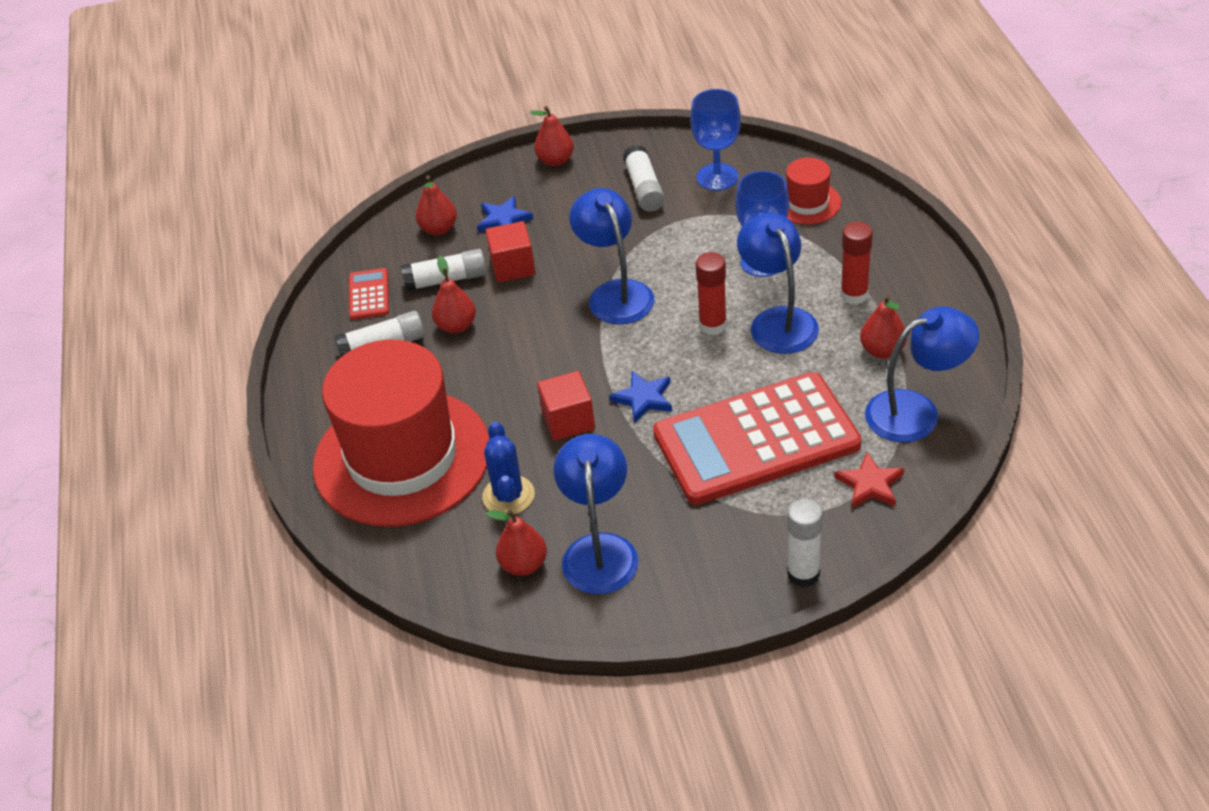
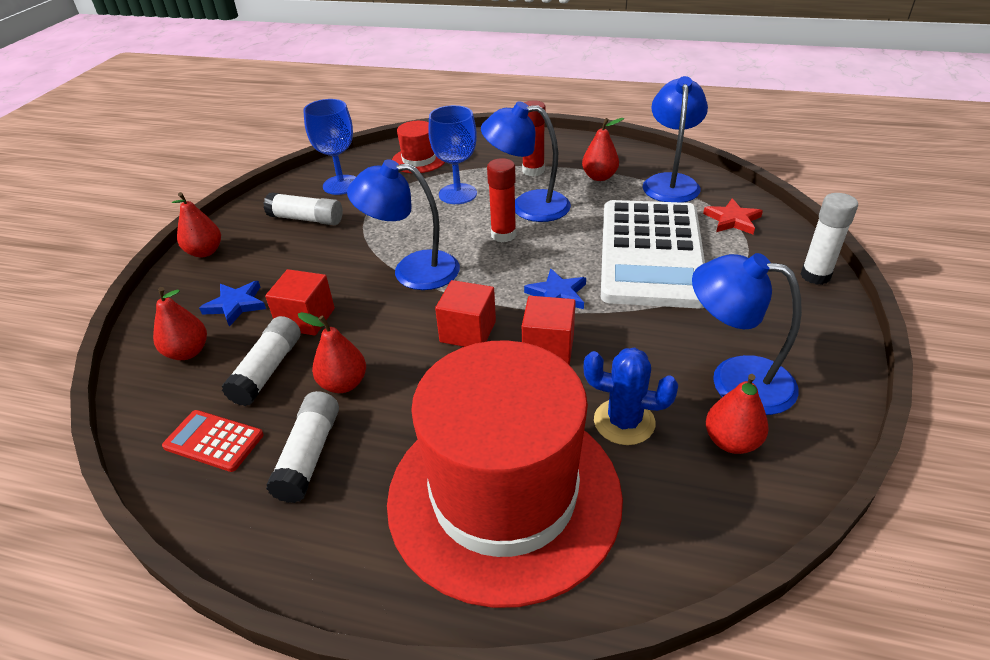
camera: 65 degrees left, 5 degrees down
red calculator [653,372,861,505] -> white calculator [601,200,705,308]
none -> red cube [435,280,496,347]

